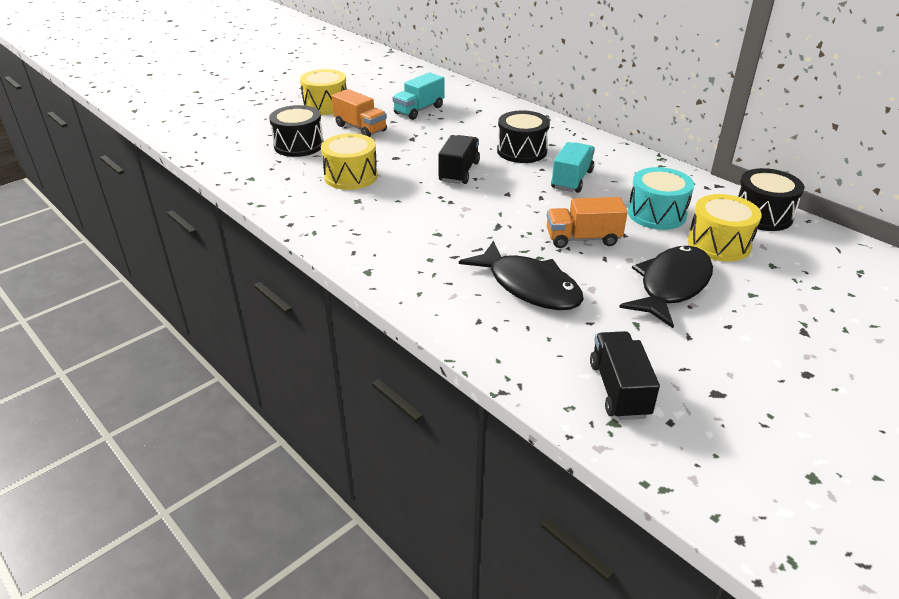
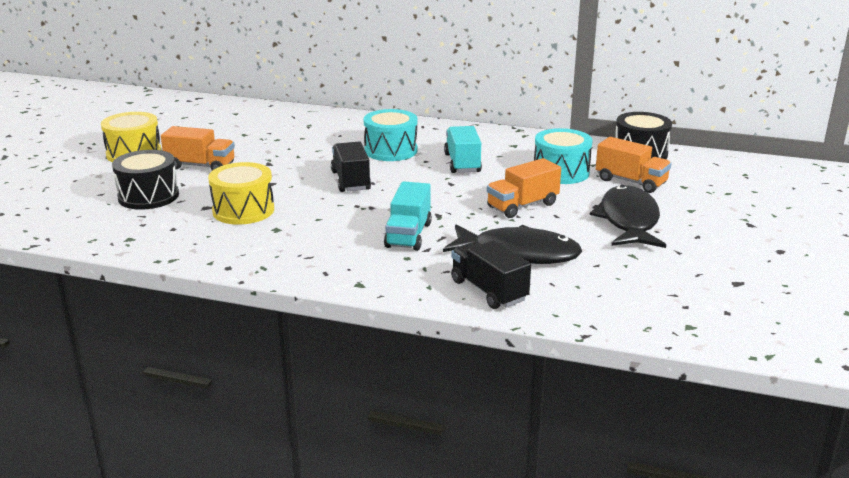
camera: 30 degrees left, 10 degrees down
turquoise truck [392,72,445,120] -> turquoise truck moved to [384,181,432,251]
black drum [497,110,550,163] -> turquoise drum [363,109,418,161]
black truck [590,331,660,420] -> black truck moved to [451,240,531,309]
yellow drum [688,194,762,262] -> orange truck [596,137,672,193]

